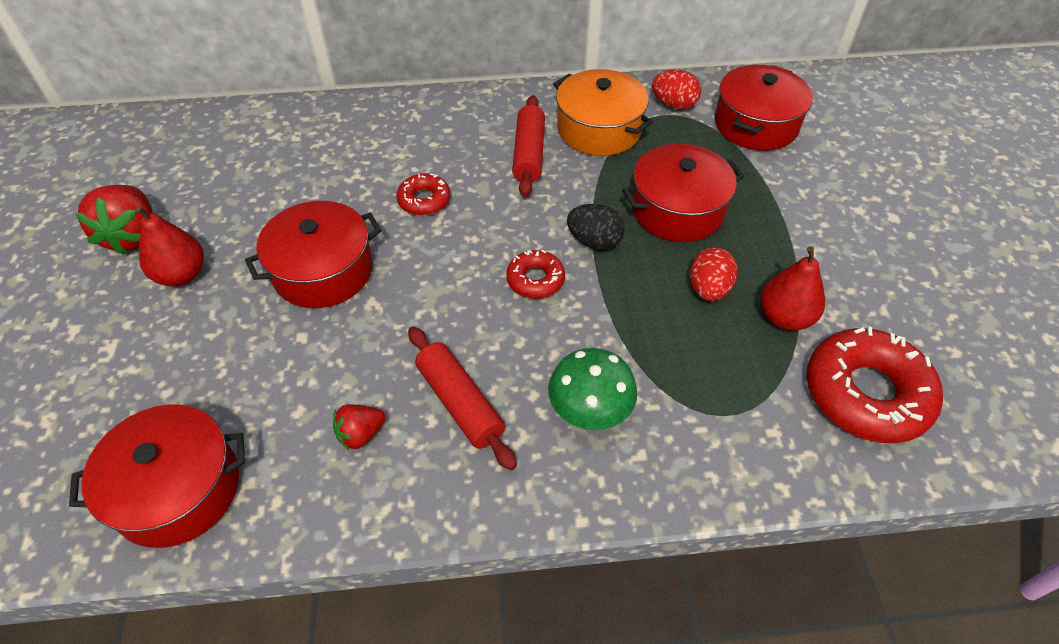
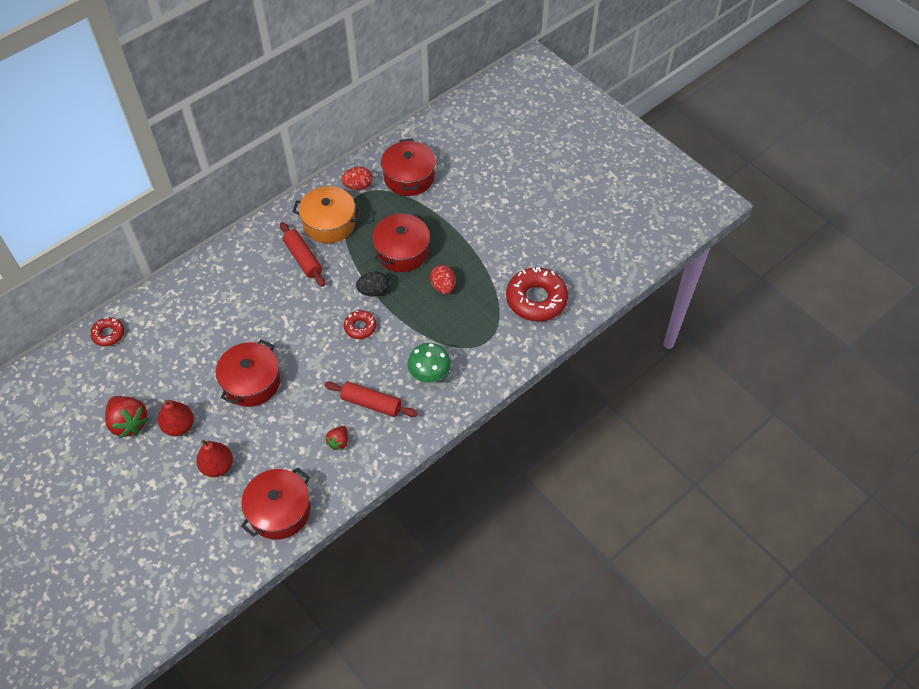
camera: 35 degrees left, 5 degrees up
red donut [396,174,450,216] -> red donut moved to [90,317,124,346]
red pear [760,246,825,331] -> red pear moved to [196,440,233,477]

